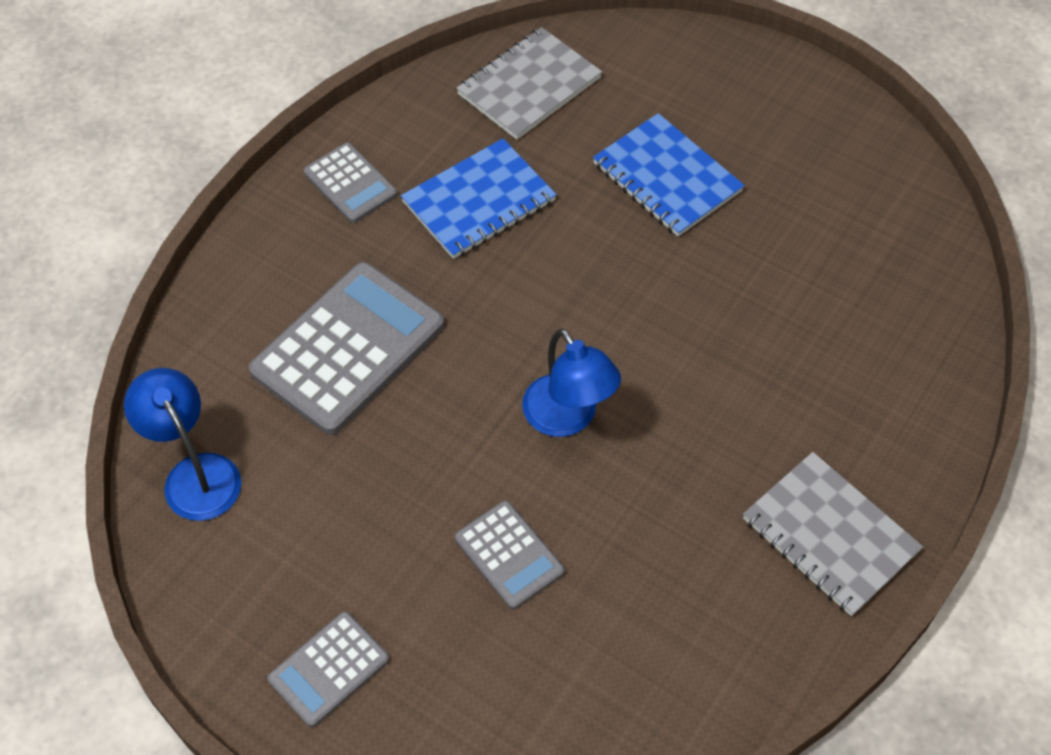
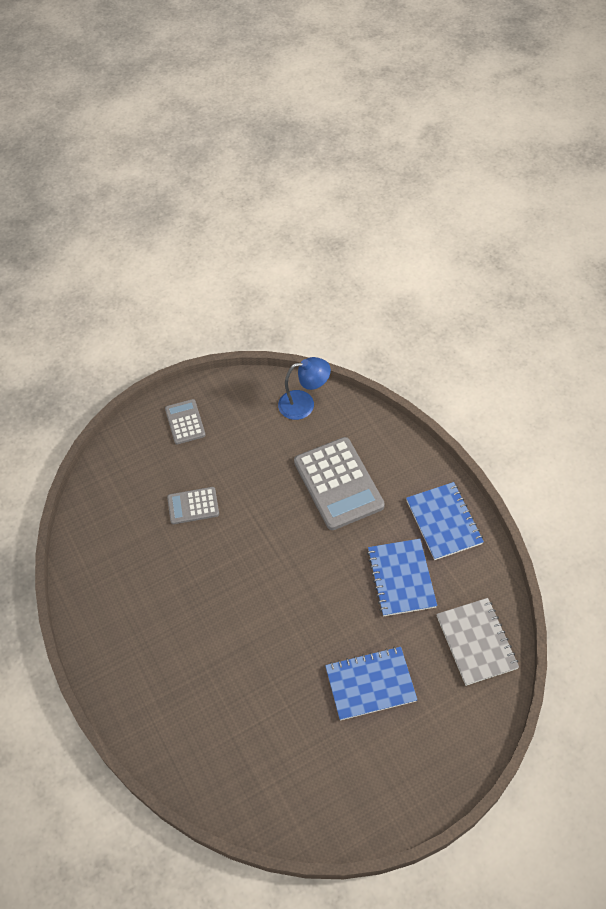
camera: 120 degrees right, 0 degrees up
grey calculator [303,143,397,223] -> blue notebook [406,482,484,560]
blue lamp [522,329,621,437] -> none
grey notebook [743,452,923,616] -> none

